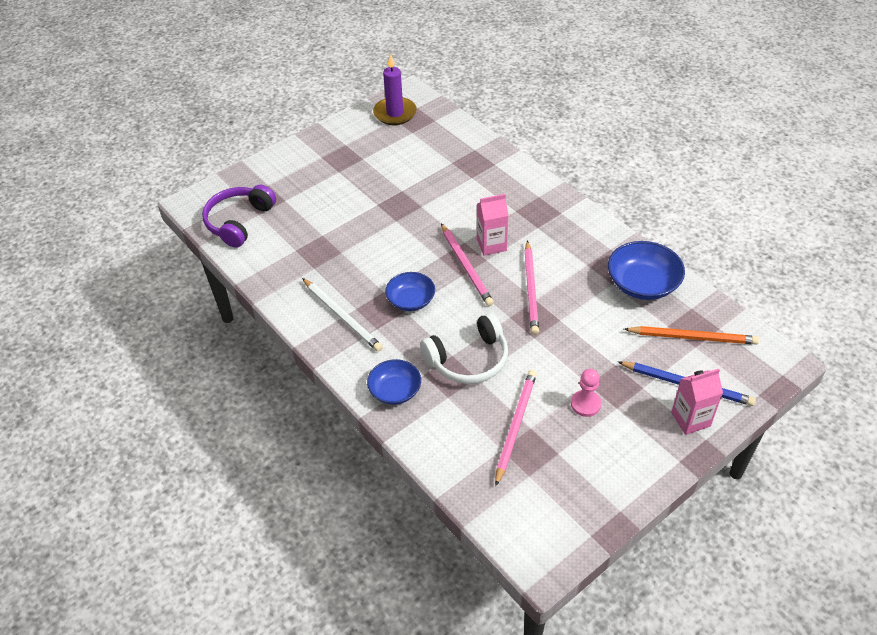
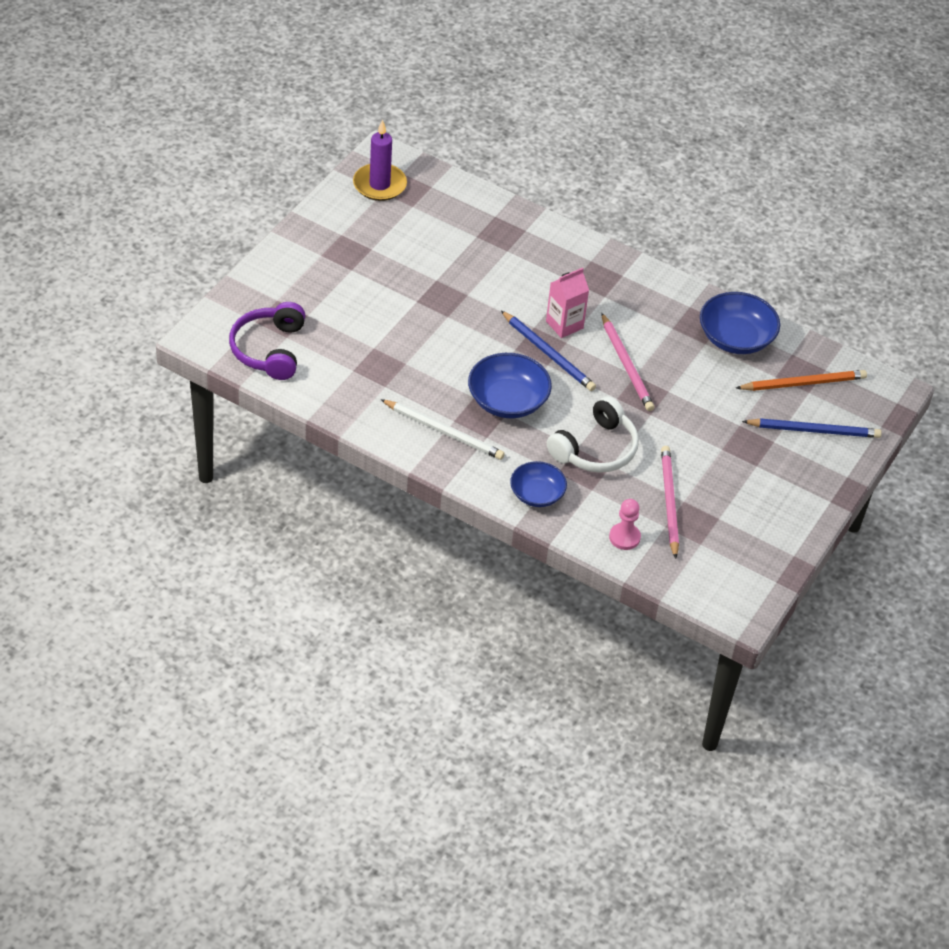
camera: 25 degrees left, 0 degrees up
blue bowl [385,272,435,311] -> blue bowl [468,353,552,418], size x1.52
pink pencil [441,223,494,306] -> blue pencil [501,311,596,391]
pink pawn [571,369,601,417] -> pink pawn moved to [609,499,641,550]
pink carton [671,369,723,435] -> none

